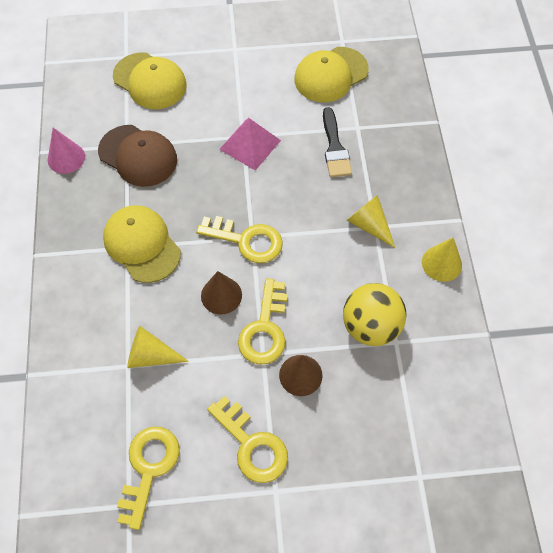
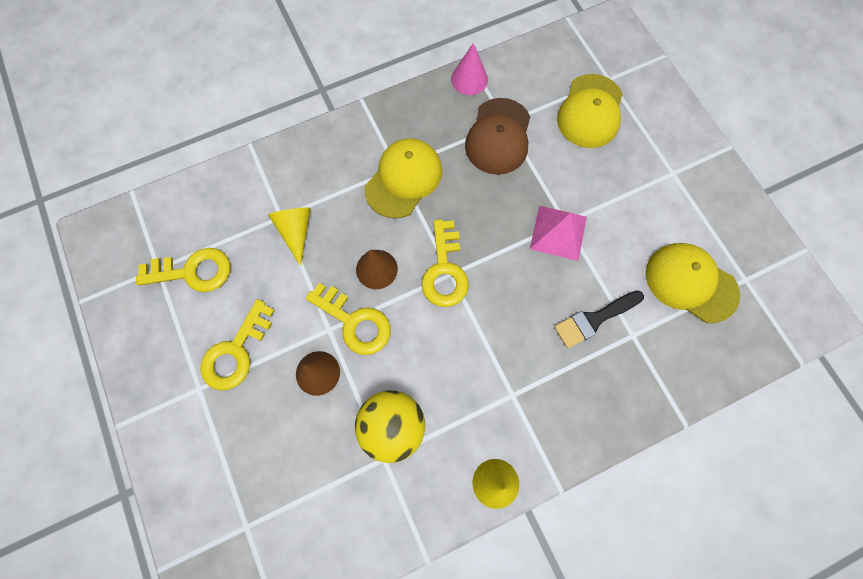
camera: 70 degrees right, 10 degrees up
yellow key [238,279,288,365] -> yellow key turned 135 degrees counterclockwise [306,283,391,355]
yellow cone [347,195,395,248] -> none

